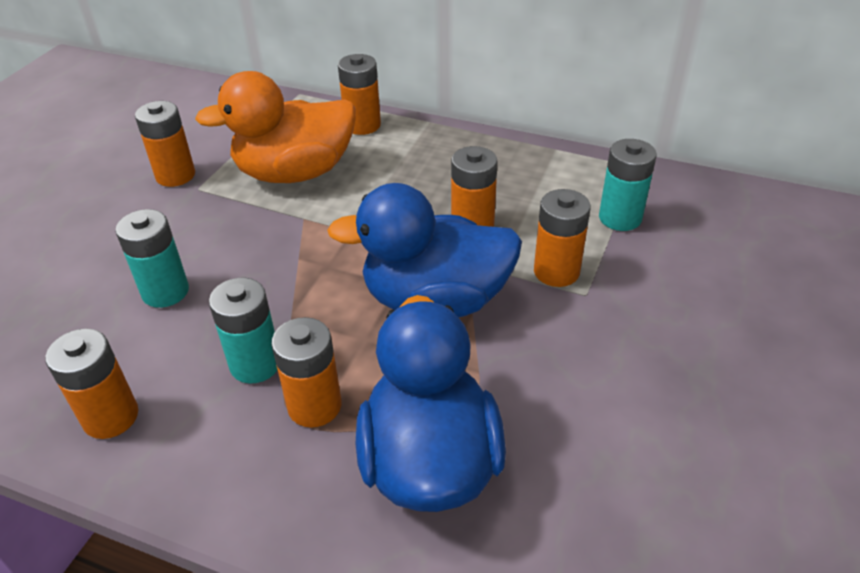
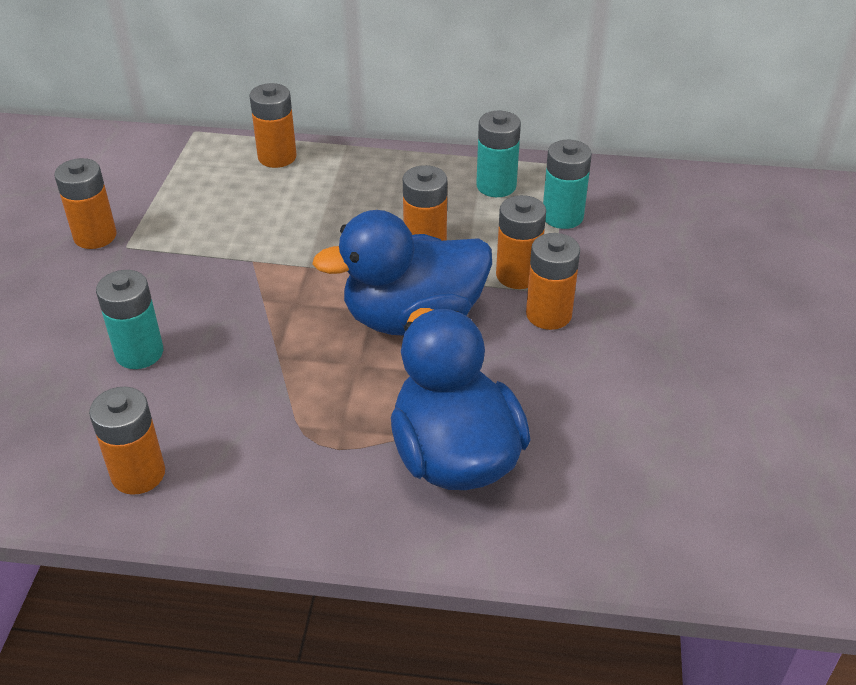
camera: 15 degrees left, 0 degrees up
orange duck [195,71,356,183] -> none
turquoise battery [209,278,278,384] -> turquoise battery moved to [476,111,521,197]
orange battery [271,317,341,428] -> orange battery moved to [526,233,580,330]

